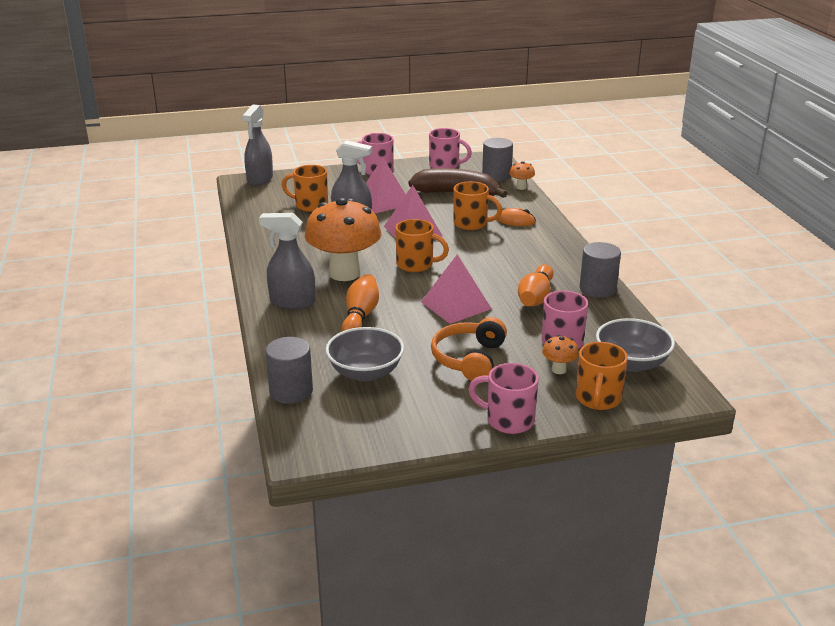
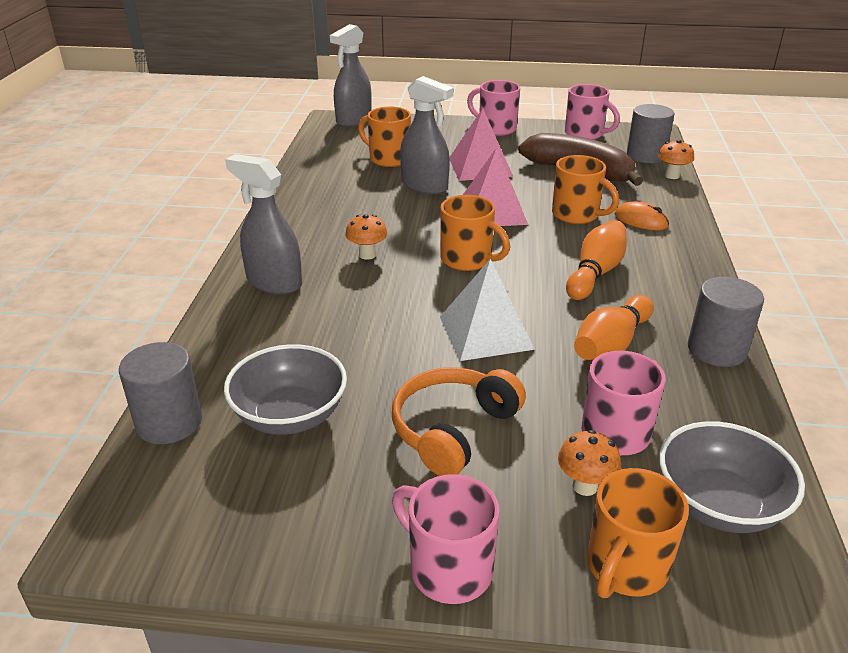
camera: 20 degrees right, 5 degrees up
orange mushroom [305,198,381,281] -> orange mushroom [345,214,388,260], size x0.41
orange bowling pin [342,274,379,331] -> orange bowling pin moved to [566,220,627,300]
pink pyramid [421,254,492,324] -> white pyramid [440,259,535,361]

